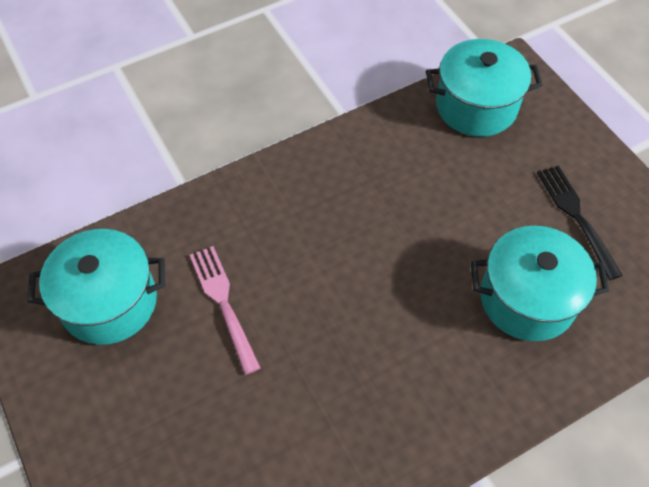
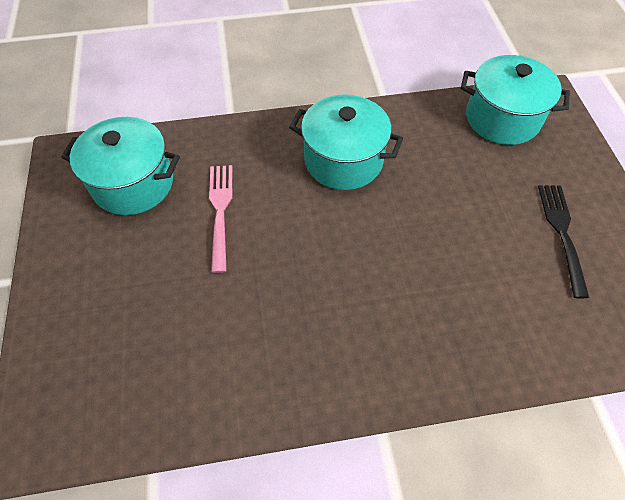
camera: 20 degrees right, 0 degrees up
turquoise pot [471,226,609,341] -> turquoise pot moved to [289,94,403,190]

